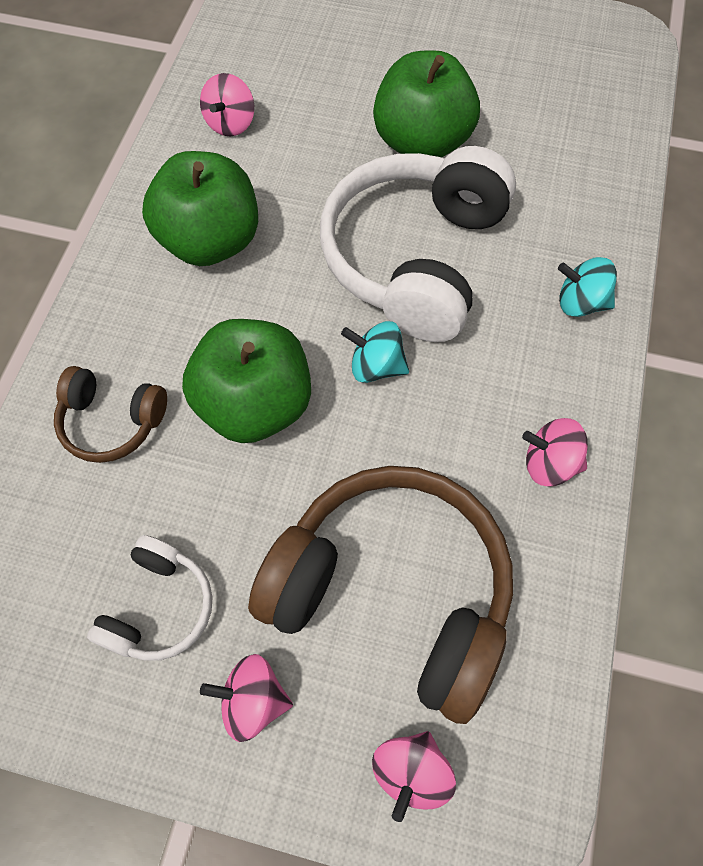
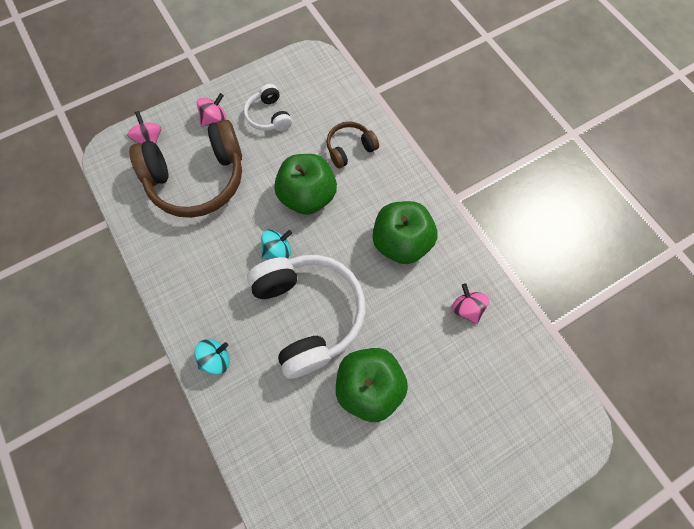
camera: 135 degrees right, 5 degrees up
pink spinning top [522,418,588,486] -> none

